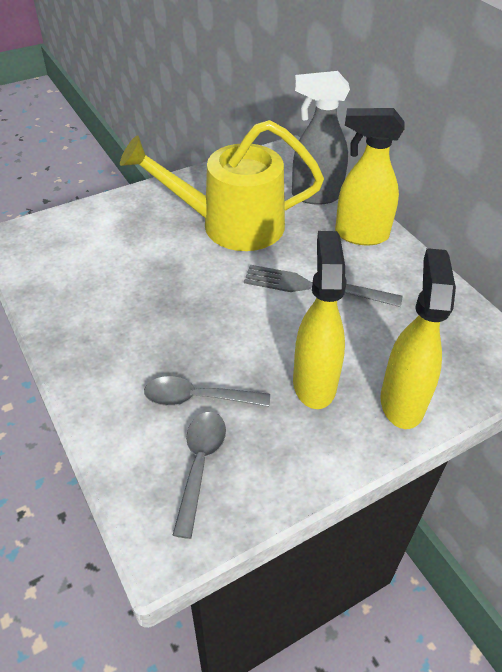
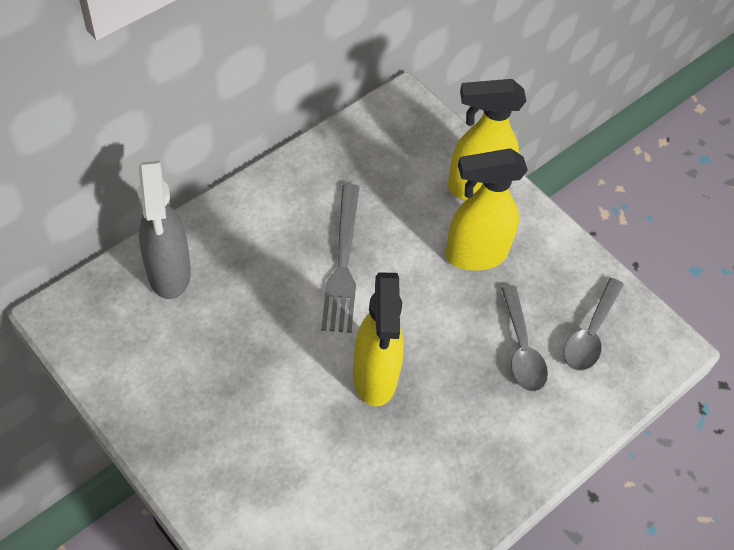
camera: 105 degrees left, 10 degrees up
yellow watering can [120,120,324,251] -> none
grey spoon [173,412,226,539] -> grey spoon turned 60 degrees counterclockwise [564,278,624,371]
yellow spray bottle [335,108,405,245] -> yellow spray bottle moved to [353,272,404,406]

